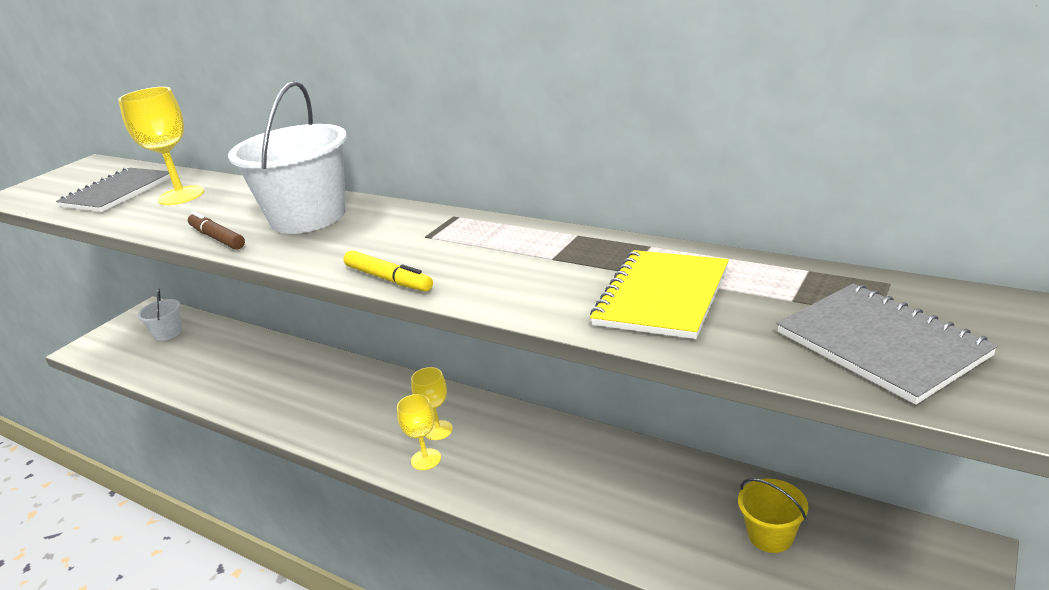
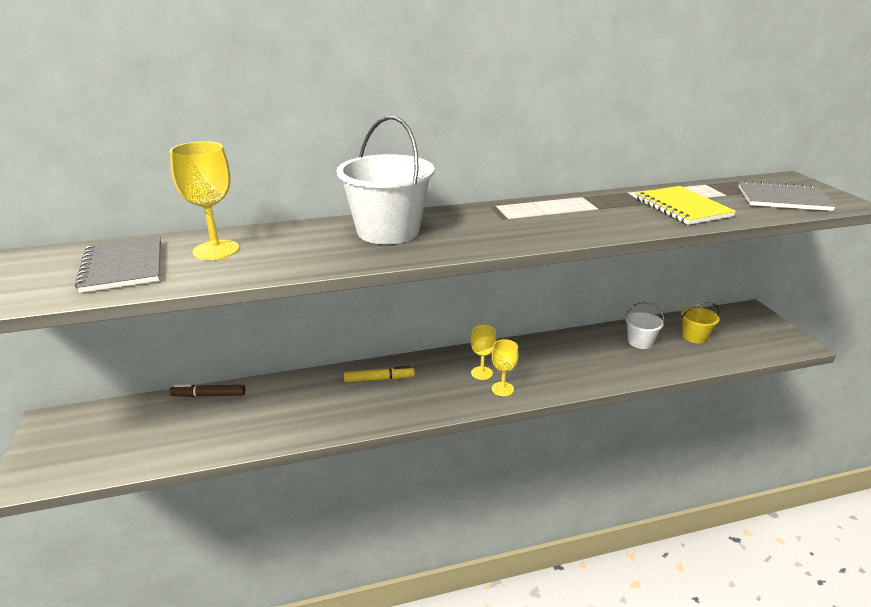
camera: 50 degrees left, 0 degrees up
white bucket [137,288,182,341] -> white bucket moved to [625,302,665,349]
brown marker [188,211,245,250] -> brown marker moved to [169,384,245,397]
yellow marker [344,250,433,291] -> yellow marker moved to [344,366,415,382]

